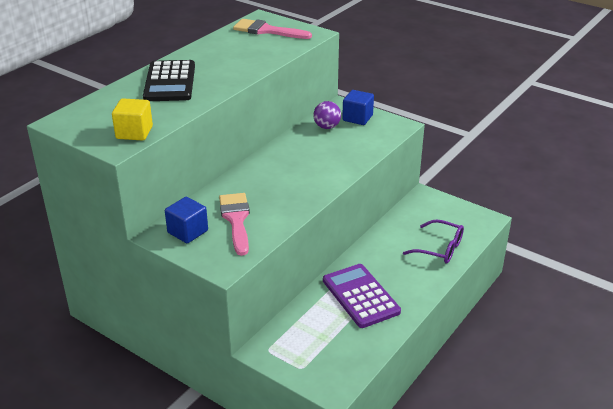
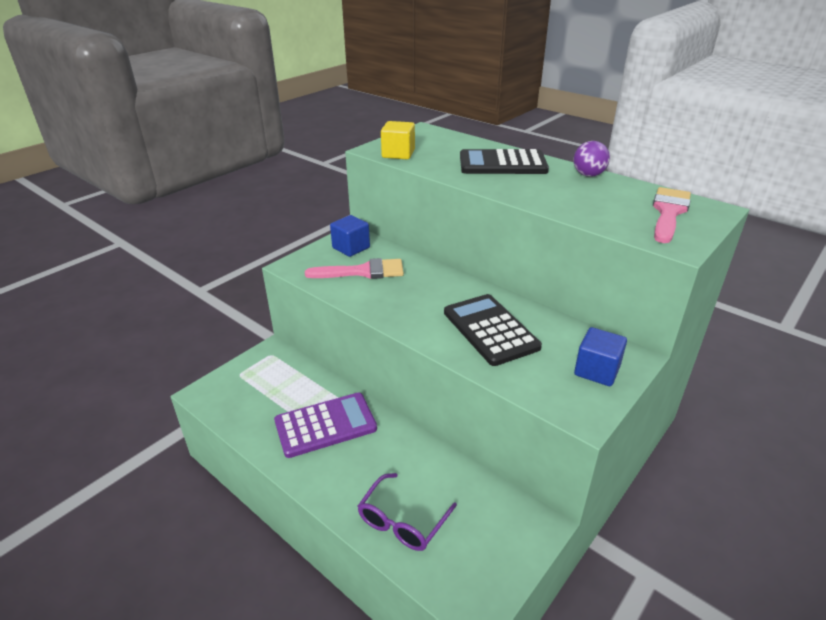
camera: 95 degrees right, 0 degrees up
purple ball [313,101,341,129] -> purple ball moved to [574,141,610,177]
none -> black calculator [444,294,542,366]

